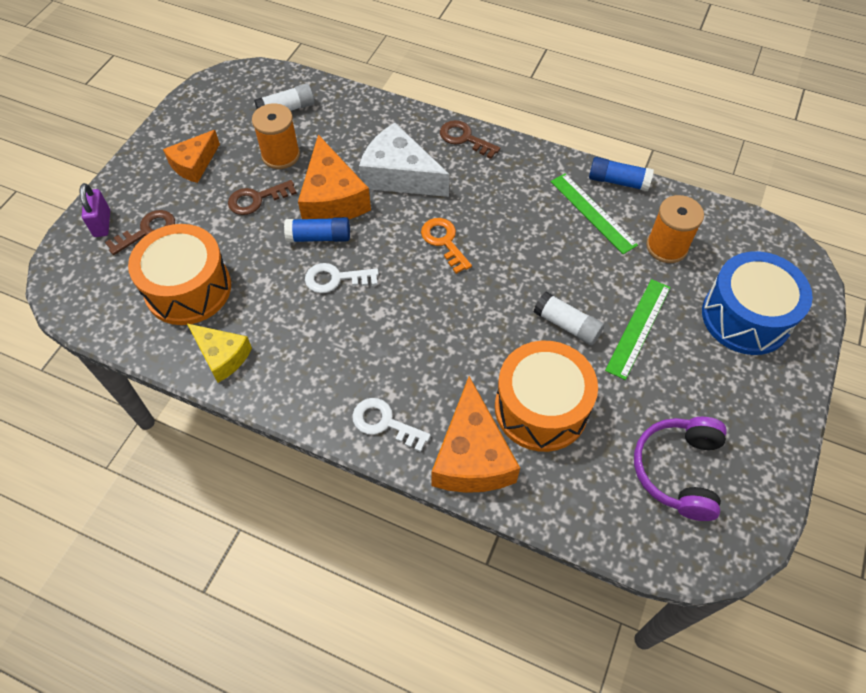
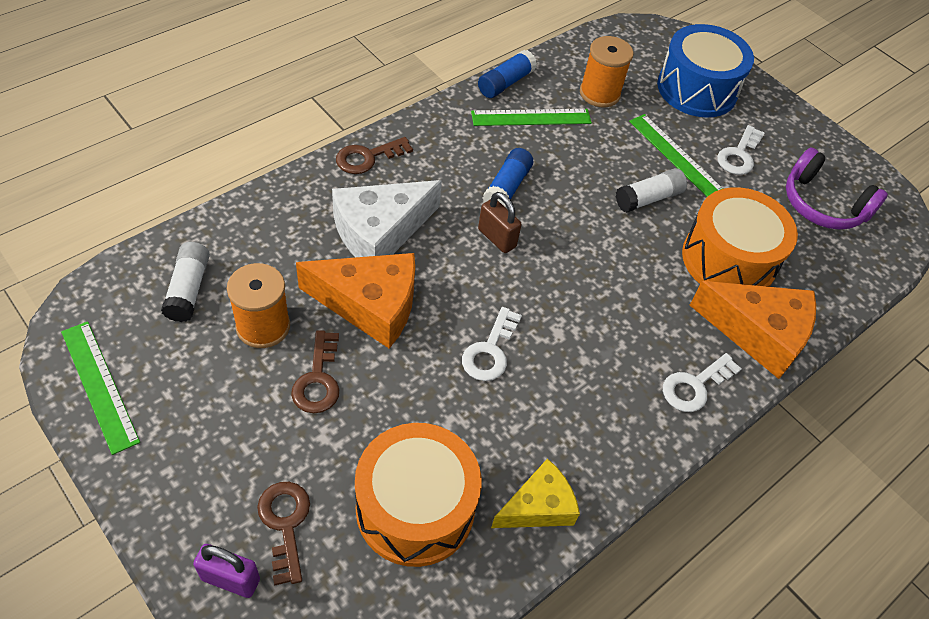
camera: 70 degrees left, 5 degrees down
orange cheese [163,130,220,183] -> none
blue glue stick [284,217,350,243] -> blue glue stick moved to [482,148,533,208]
orange key [421,218,472,274] -> brown padlock [478,192,522,253]
none -> green ruler [61,321,140,455]
none -> white key [717,125,764,175]

